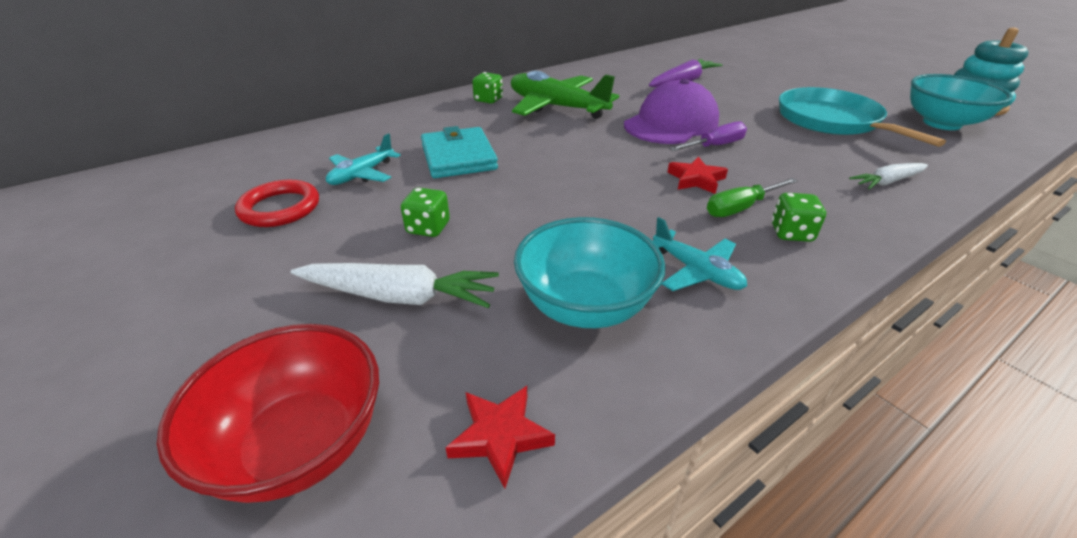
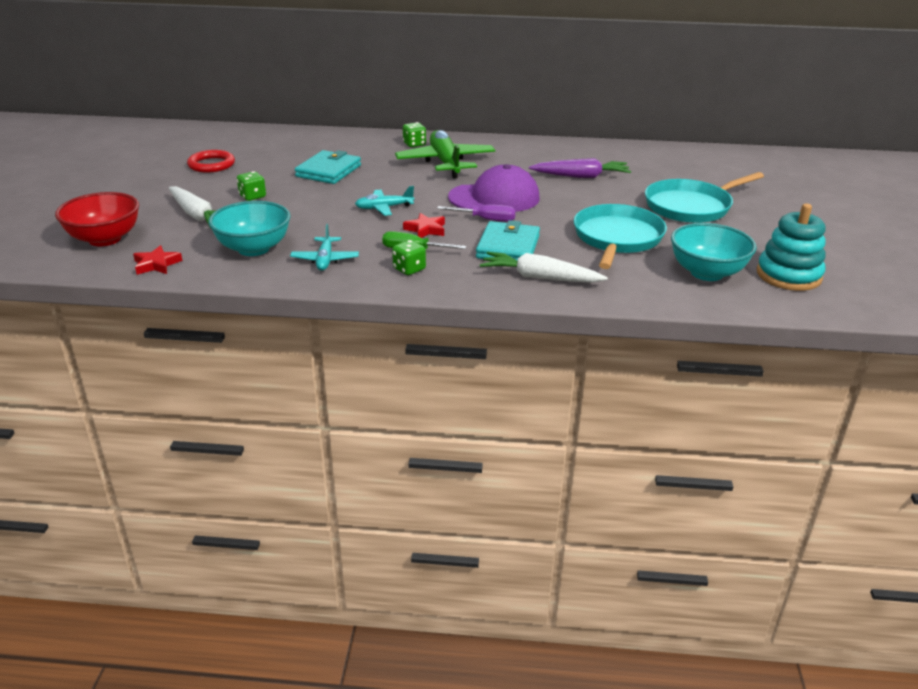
camera: 40 degrees right, 5 degrees down
turquoise plane [326,133,401,185] -> turquoise plane moved to [355,186,414,216]
white carrot [849,163,928,189] -> white carrot [480,252,608,283], size x1.58
none -> turquoise wallet [476,220,540,261]
none -> turquoise pan [645,172,764,223]

